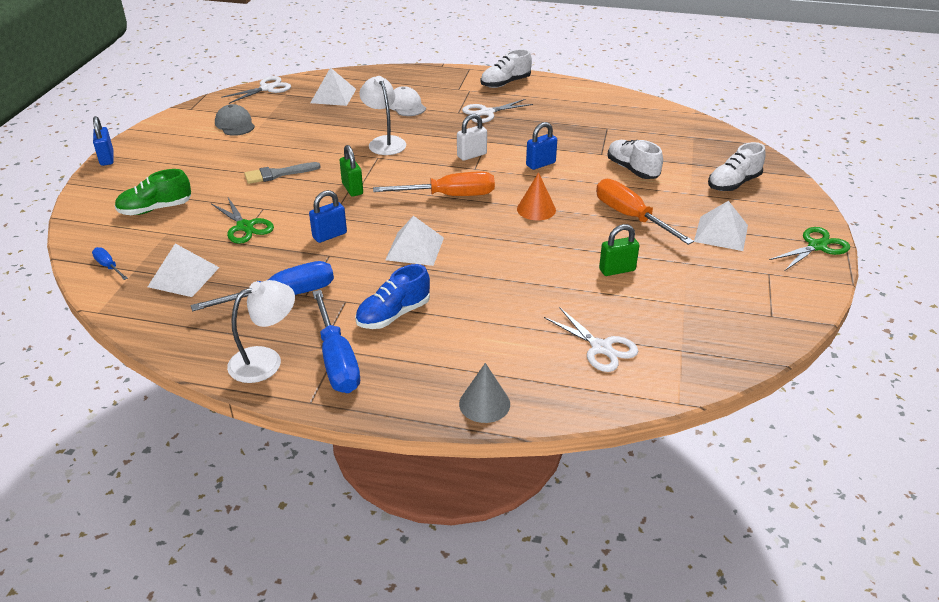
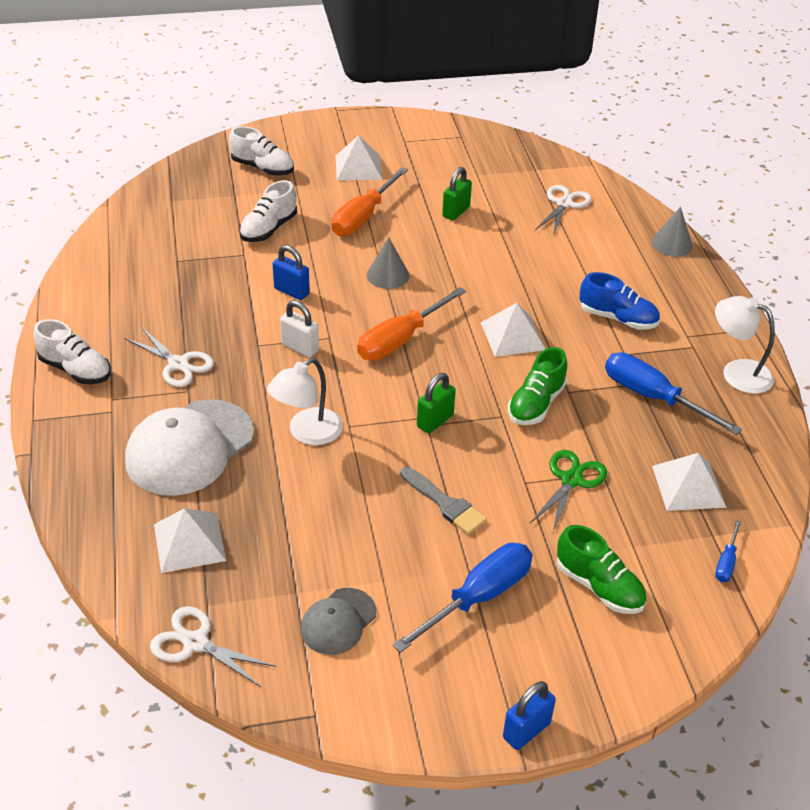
camera: 115 degrees left, 5 degrees up
blue padlock [309,190,347,243] -> green shoe [508,347,567,425]
blue screwdriver [312,290,360,393] -> blue screwdriver moved to [393,543,532,653]
orange screwdriver [373,172,495,196] -> orange screwdriver turned 105 degrees counterclockwise [357,287,466,361]
white cap [389,86,426,116] -> white cap [125,399,254,496], size x1.87
orange cone [517,172,556,220] -> grey cone [367,237,409,289]
green padlock [599,224,639,276] -> green padlock turned 75 degrees clockwise [442,167,472,220]
green scissors [769,227,850,270] -> none

